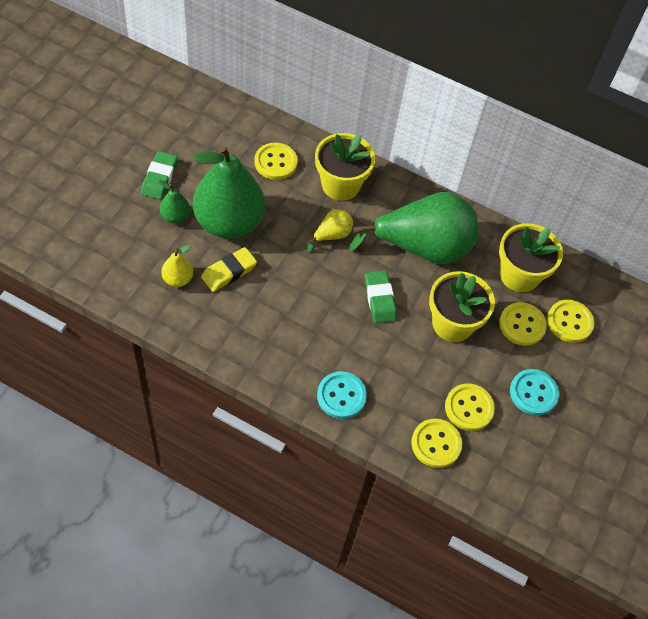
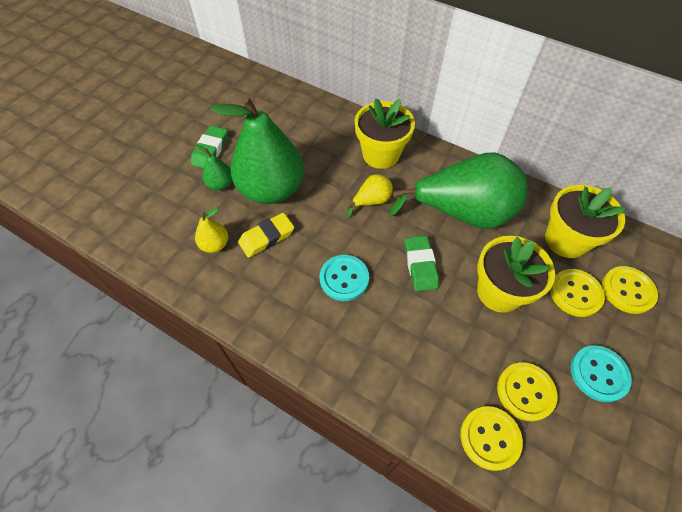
camera: 10 degrees right, 0 degrees up
yellow button [254,143,298,180] -> none
turquoise button [317,372,367,419] -> turquoise button moved to [320,255,369,301]

